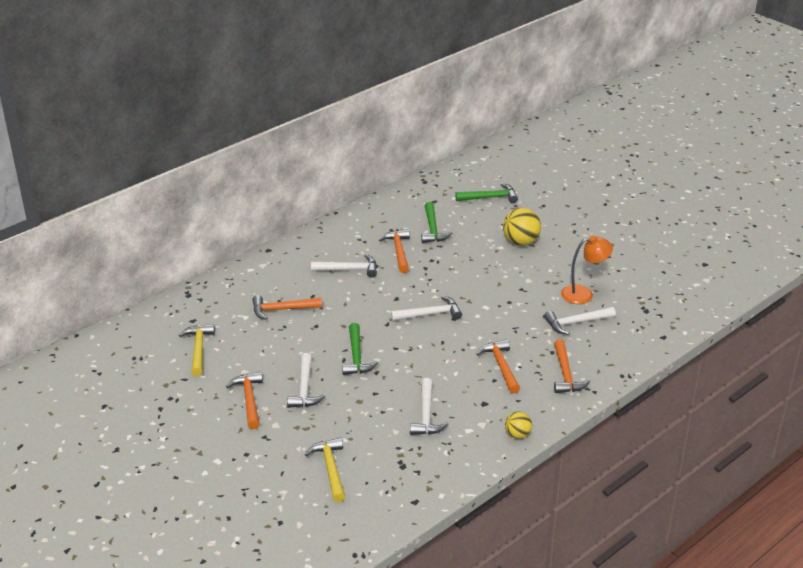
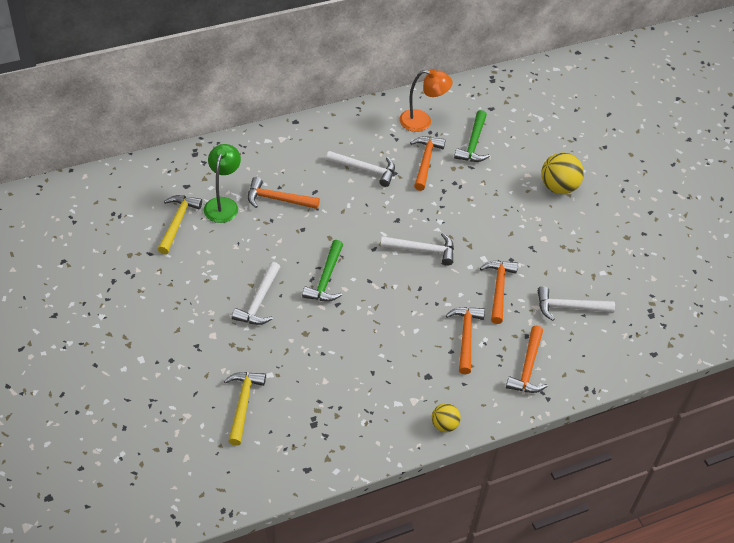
camera: 15 degrees right, 15 degrees up
orange hammer [226,372,263,429] -> orange hammer moved to [480,261,518,324]
white hammer [410,378,449,435] -> none
green hammer [455,183,518,203] -> none
orange lamp [561,236,613,304] -> orange lamp moved to [399,69,452,132]
none -> green lamp [204,144,241,223]

